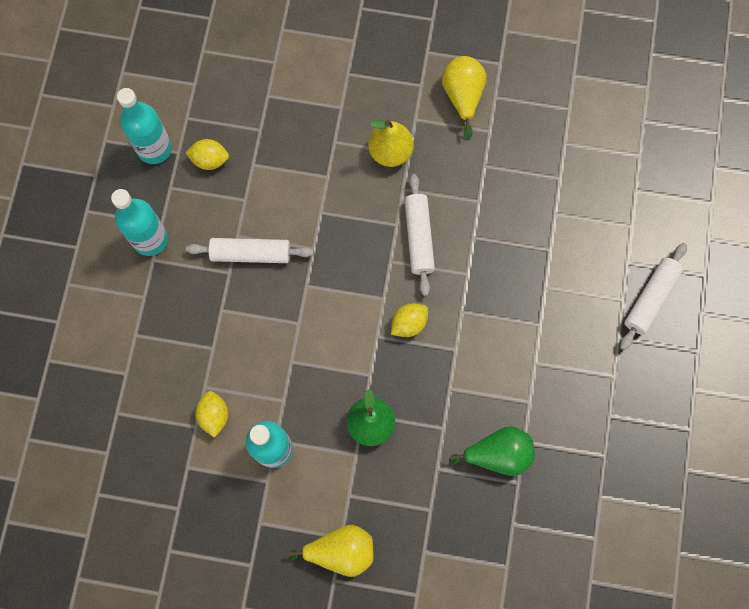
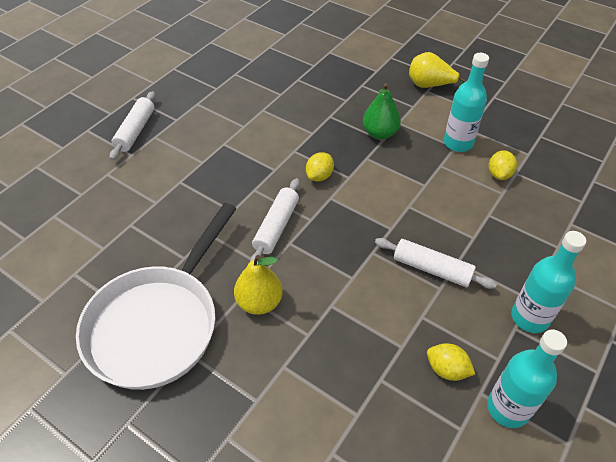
camera: 155 degrees left, 25 degrees down
yellow lemon [391,303,428,337] -> yellow lemon turned 45 degrees counterclockwise [306,152,334,181]
yellow pear [442,56,487,139] -> white pan [76,203,237,390]
green pear [449,426,535,476] -> none
white rolling pin [620,243,687,350] -> white rolling pin turned 45 degrees counterclockwise [110,91,156,160]

